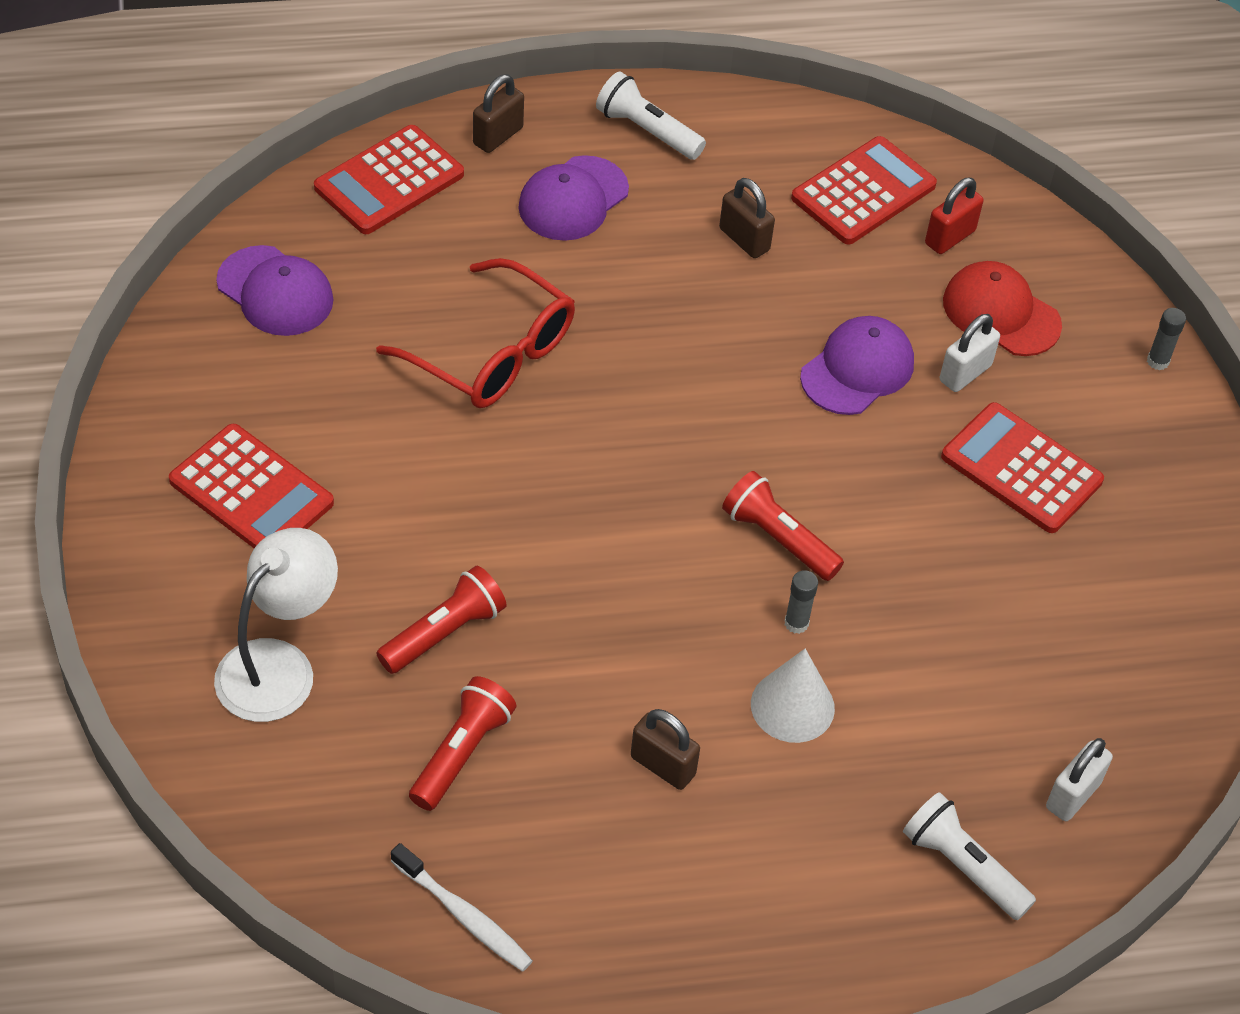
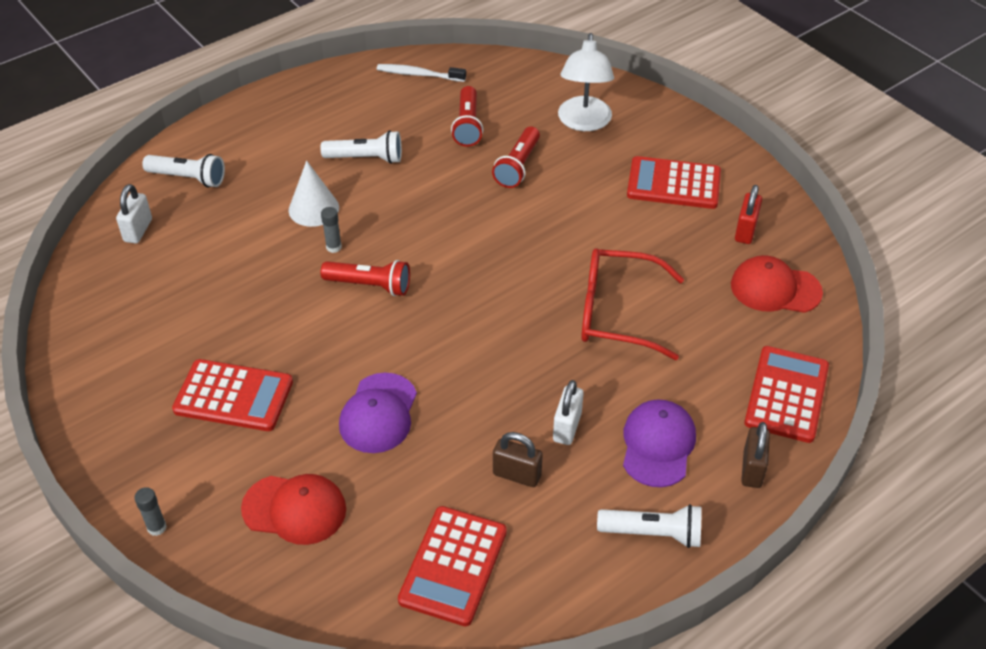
camera: 155 degrees right, 5 degrees down
purple cap [216,245,333,336] -> red cap [731,255,823,313]
brown padlock [631,709,700,790] -> white flashlight [321,130,402,164]
red padlock [925,178,984,254] -> red padlock moved to [735,185,762,244]
white padlock [940,314,1000,392] -> white padlock moved to [553,380,584,445]

